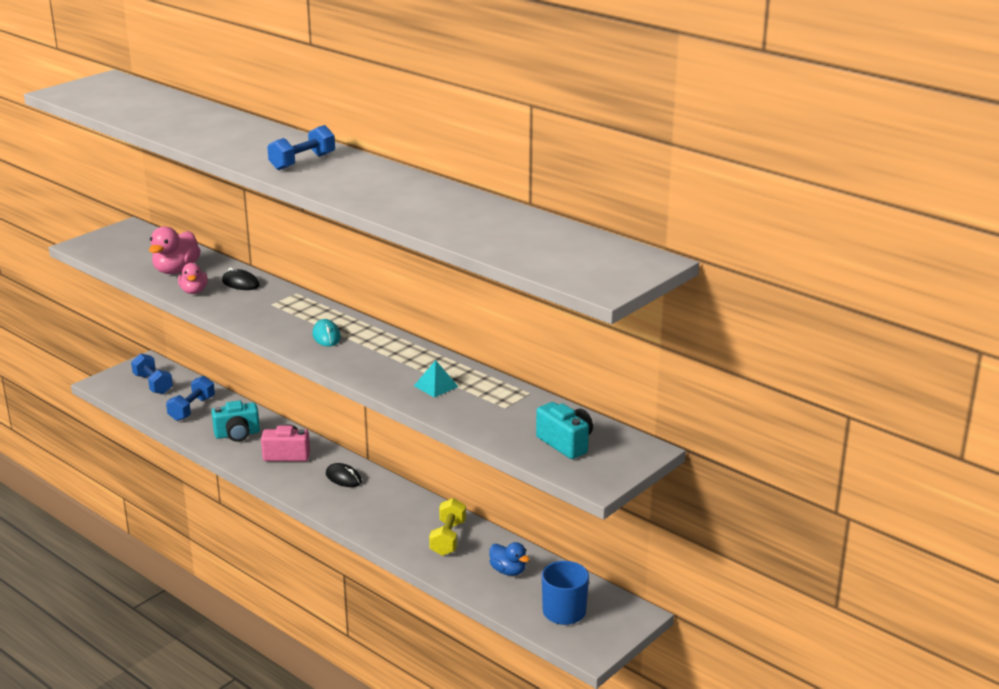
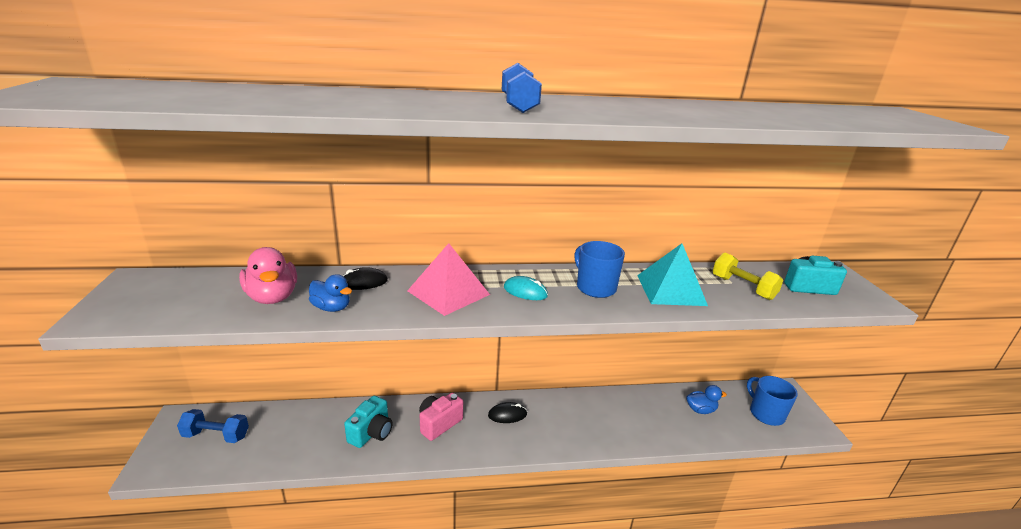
camera: 50 degrees left, 0 degrees up
blue dumbbell [166,376,215,421] -> none
pink duck [178,263,208,294] -> blue duck [309,274,352,312]
turquoise pyramid [414,360,459,398] -> turquoise pyramid [637,243,708,306], size x1.91
yellow dumbbell [429,498,466,556] -> yellow dumbbell moved to [713,253,783,300]
none -> pink pyramid [407,243,490,316]
none -> blue mug [574,241,625,298]

